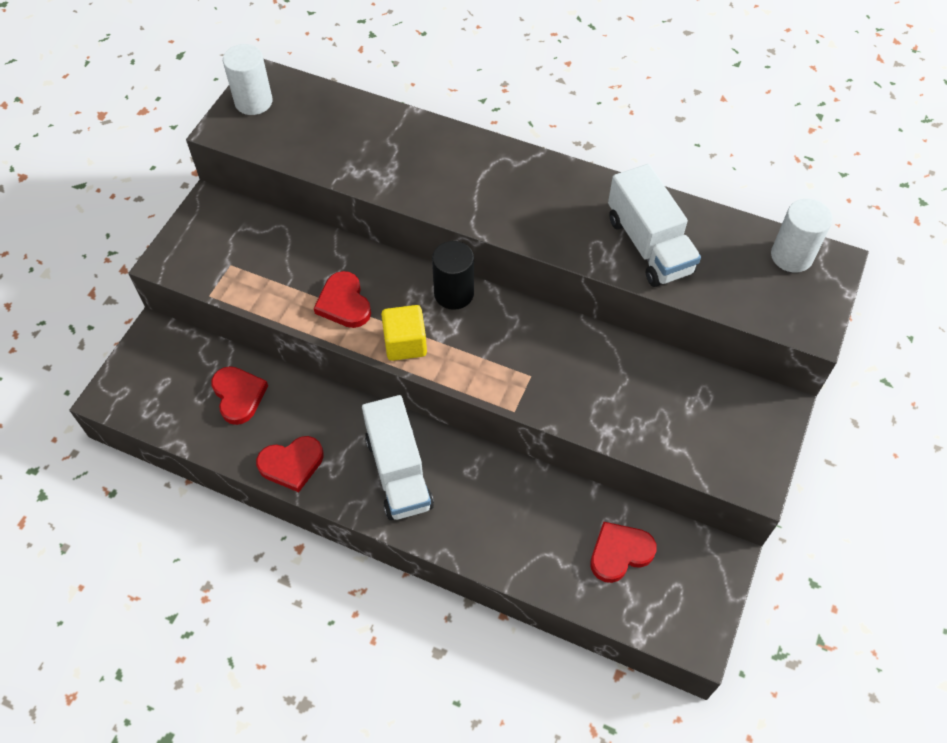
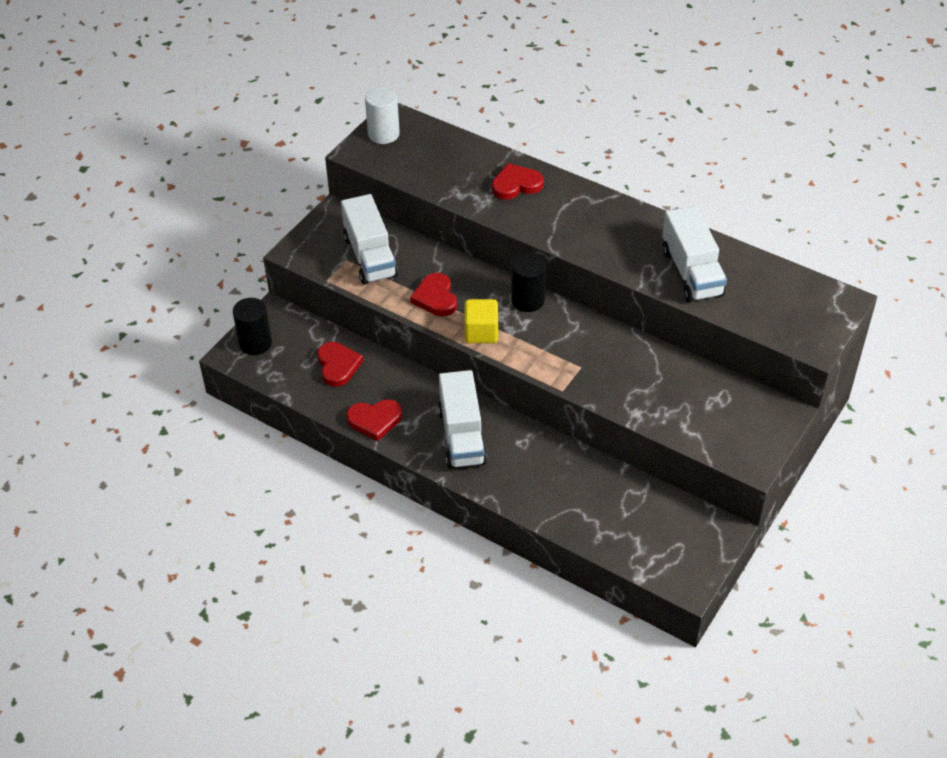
camera: 10 degrees right, 10 degrees down
red heart [590,522,657,583] -> red heart moved to [492,163,544,200]
white cylinder [771,199,833,273] -> none
none -> black cylinder [233,298,272,355]
none -> white truck [341,194,398,285]

